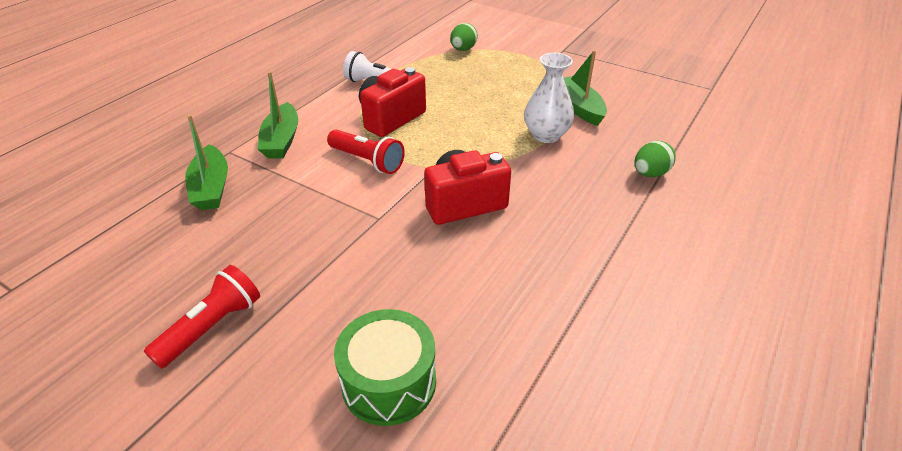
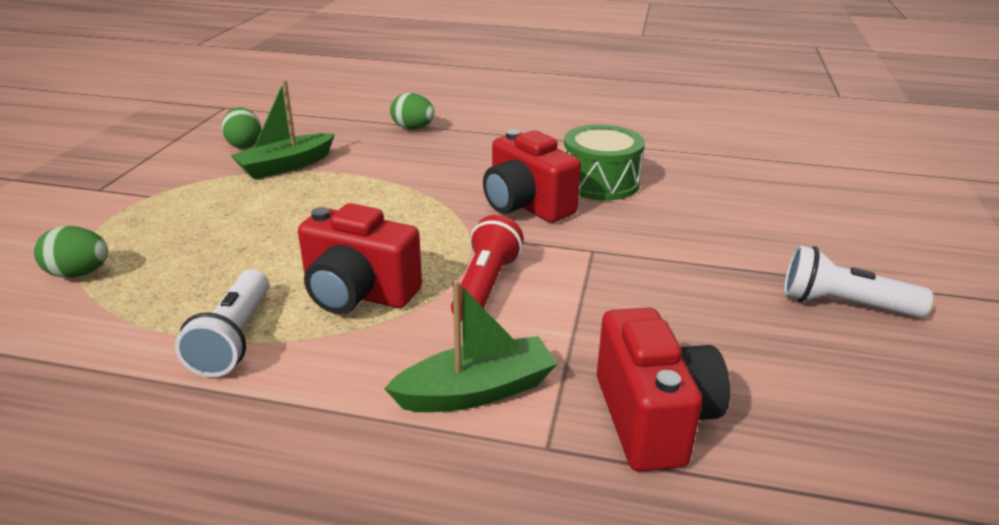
camera: 110 degrees left, 10 degrees down
red flashlight [144,265,260,368] -> white flashlight [784,245,933,318]
green boat [185,115,228,210] -> red camera [597,308,730,472]
green drum [334,309,436,426] -> green drum moved to [564,125,645,201]
white vase [524,53,574,143] -> none
none -> green egg [221,108,262,148]

